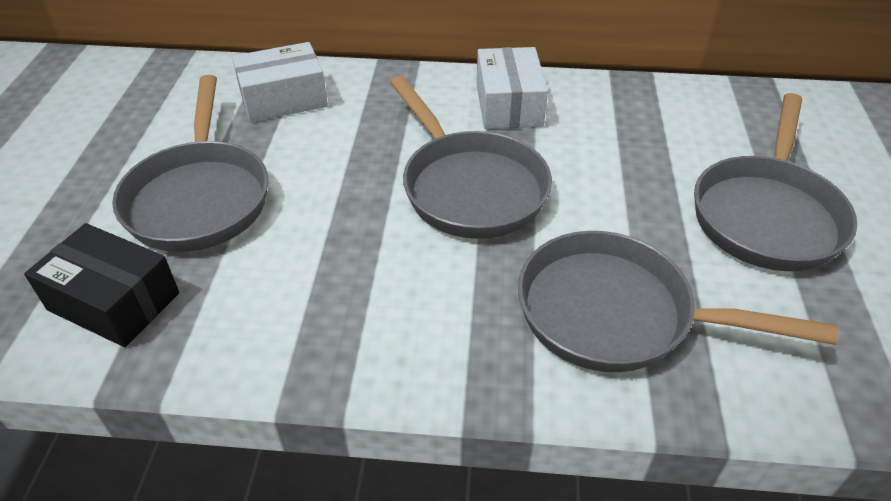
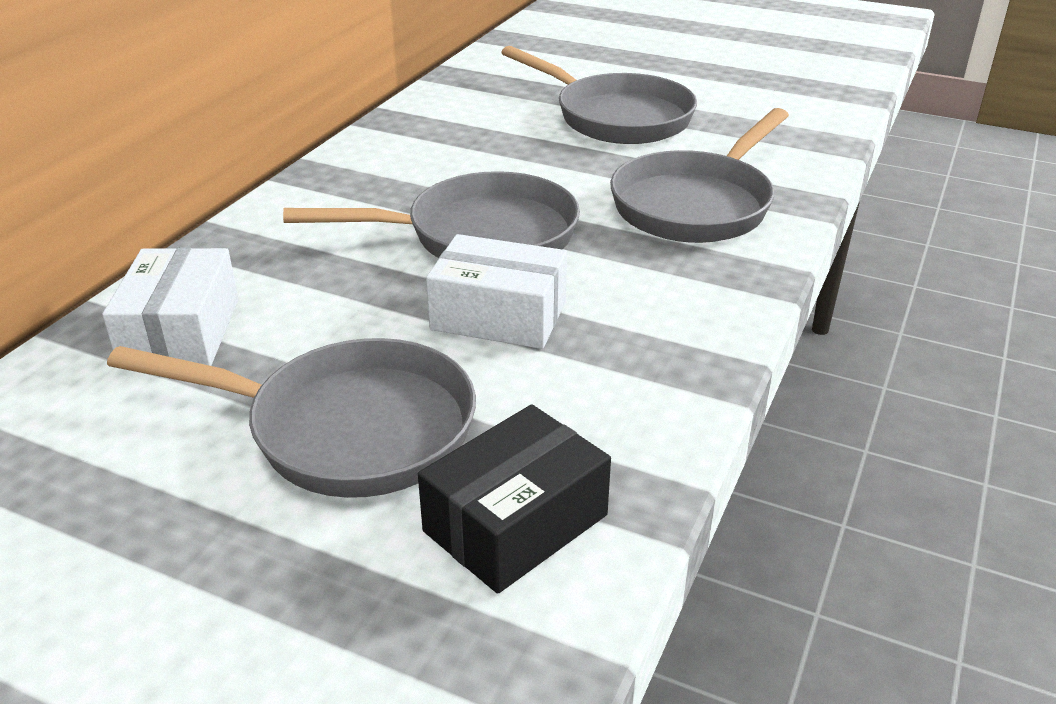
camera: 70 degrees left, 10 degrees down
white box [476,47,548,129] -> white box moved to [426,234,567,349]

